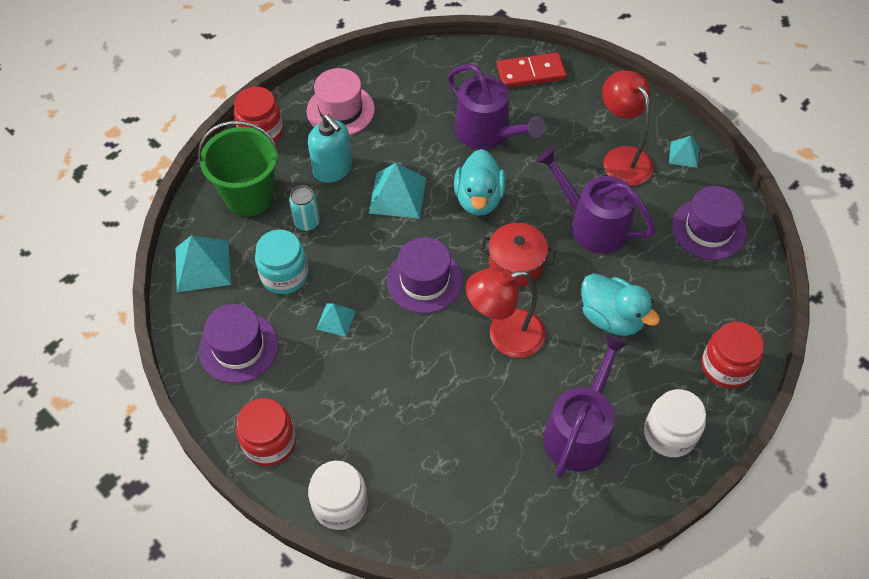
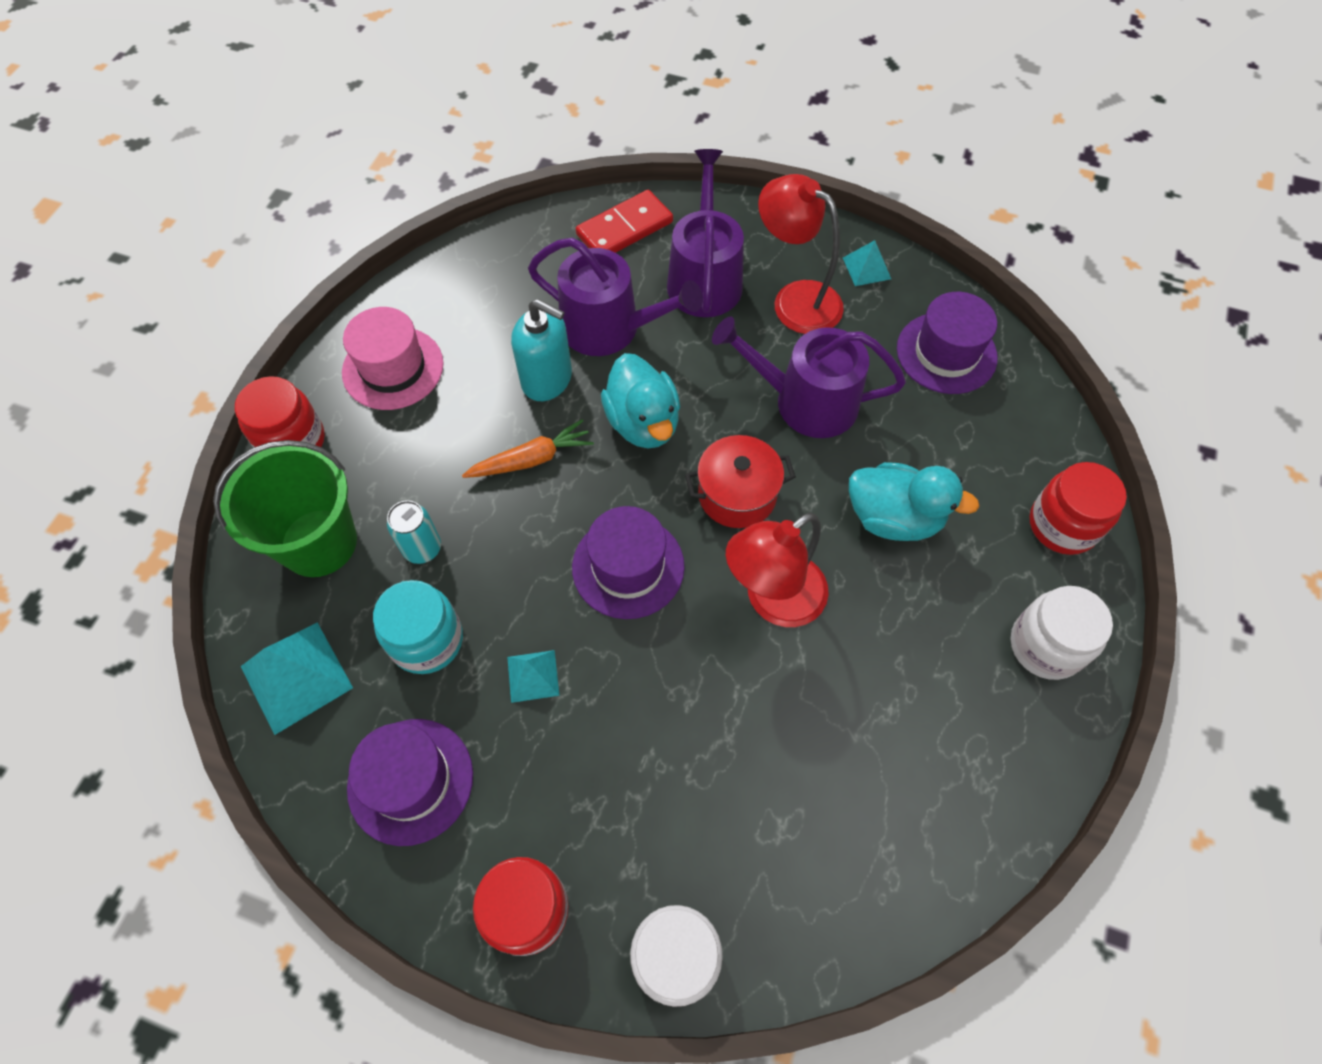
camera: 25 degrees left, 5 degrees up
turquoise soap dispenser [308,114,352,183] -> turquoise soap dispenser moved to [511,299,572,401]
turquoise pyramid [369,163,426,219] -> orange carrot [462,419,594,478]
purple watering can [543,334,629,478] -> purple watering can moved to [667,149,744,317]

